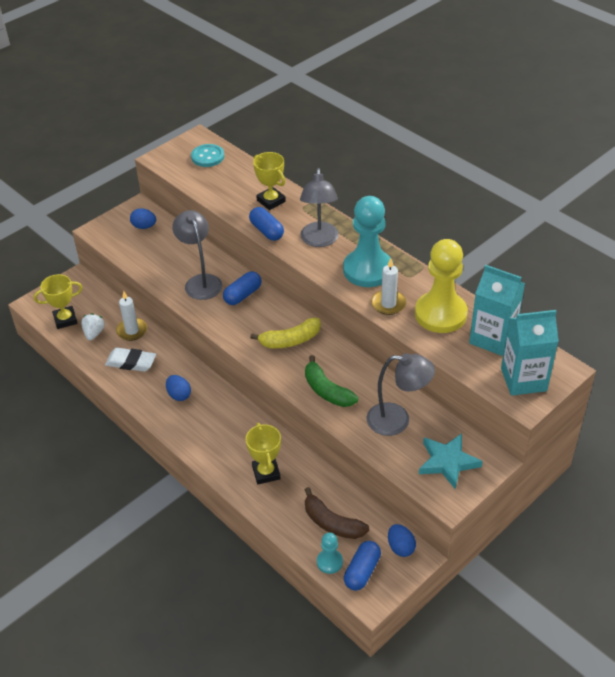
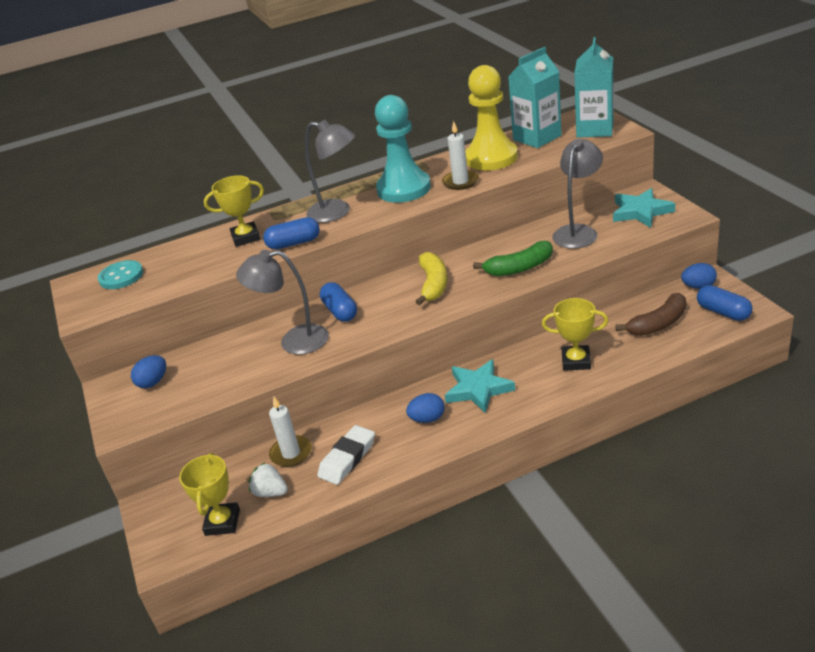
camera: 65 degrees left, 10 degrees down
turquoise pawn [317,533,343,574] -> none
none -> turquoise star [445,359,515,413]

